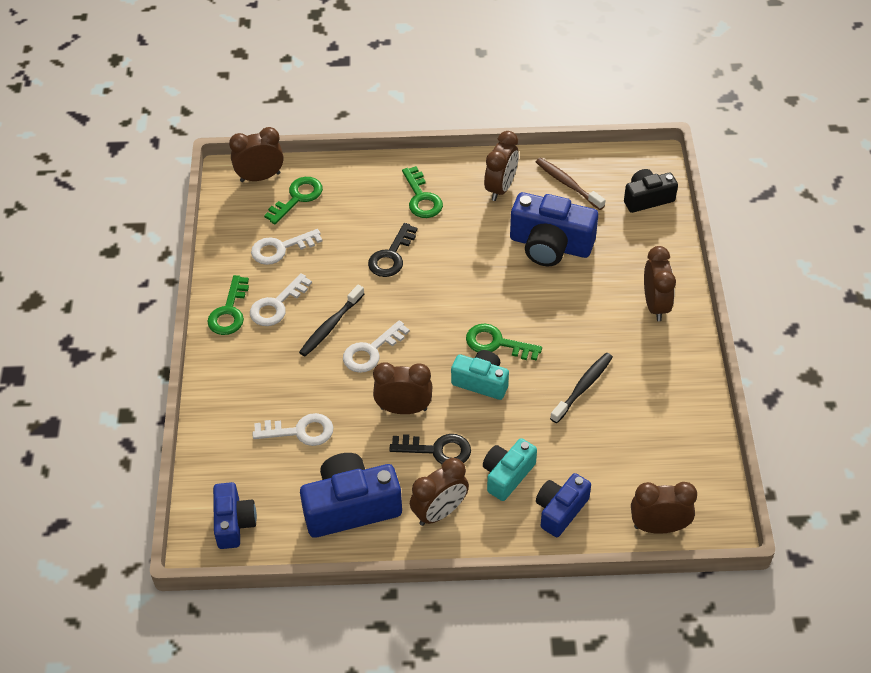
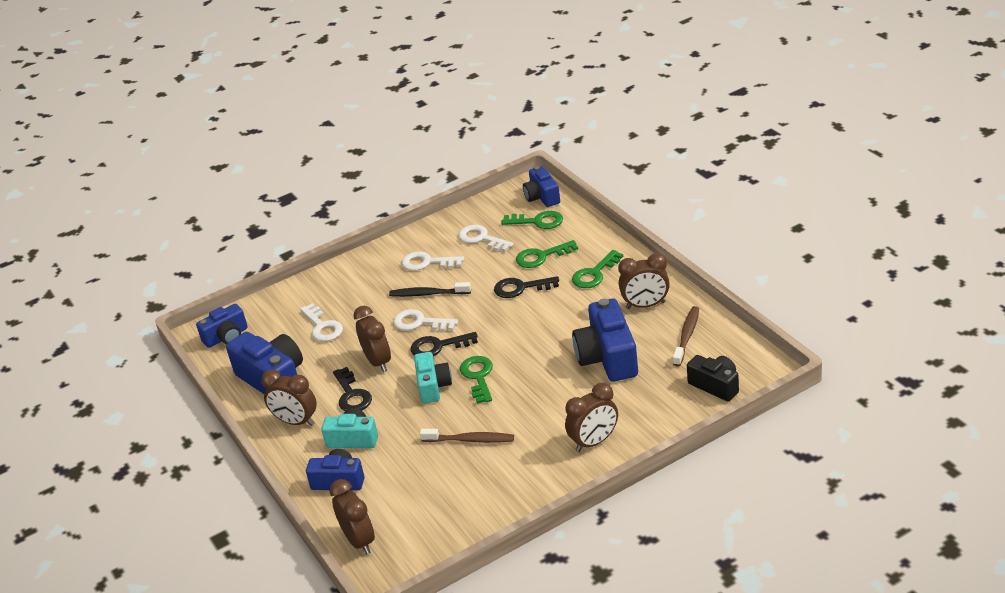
camera: 65 degrees right, 15 degrees down
green key [207,275,249,335] -> green key moved to [516,240,578,268]
brown clock [229,127,284,182] -> blue camera [523,166,560,207]
black toothbrush [550,353,613,423] -> brown toothbrush [420,429,514,443]
none -> black key [410,332,478,356]

